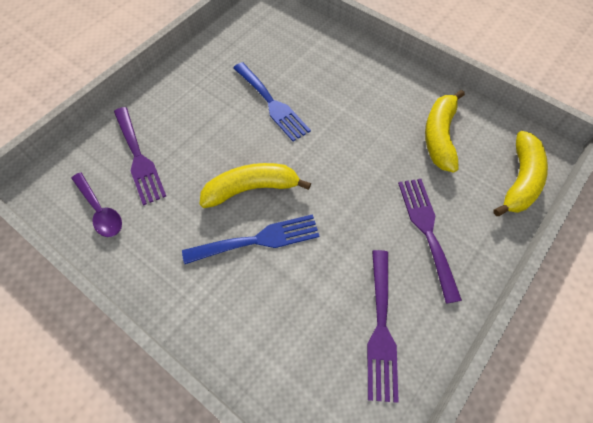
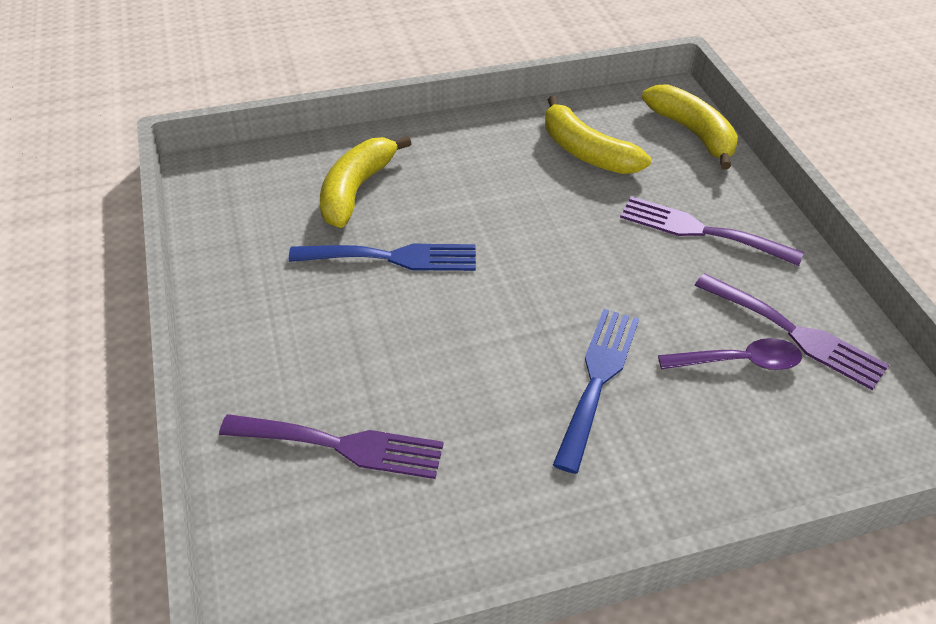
camera: 55 degrees left, 15 degrees down
purple spoon [71,172,122,237] -> purple spoon moved to [658,338,802,370]
yellow banana [199,163,311,208] -> yellow banana moved to [320,136,412,228]

